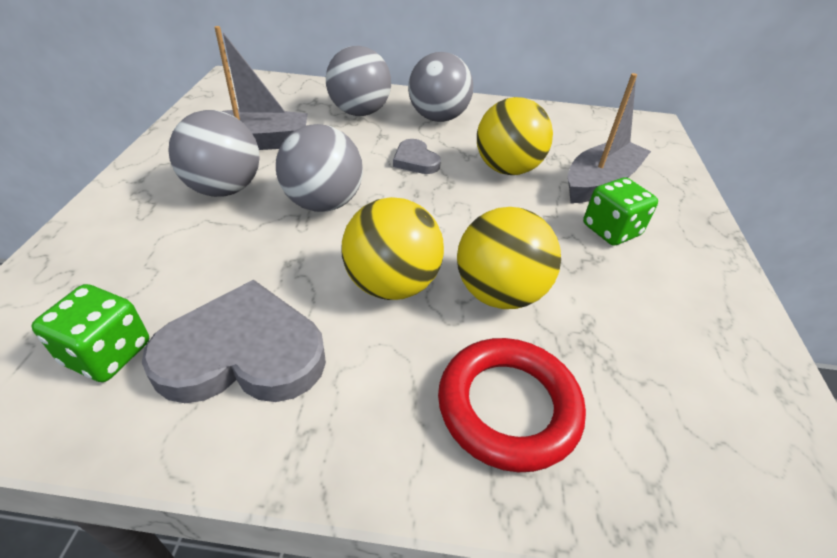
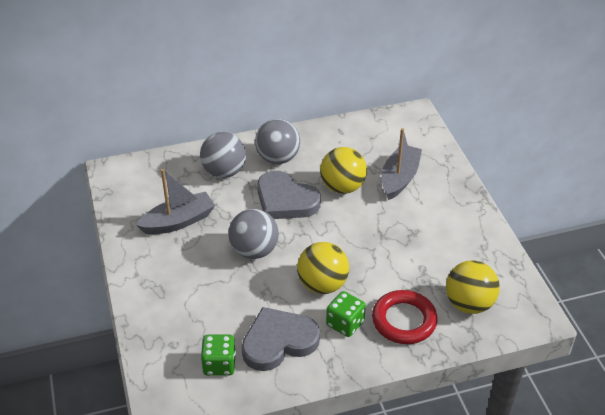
camera: 20 degrees left, 0 degrees up
grey ball [168,110,260,197] -> none
grey heart [393,139,441,174] -> grey heart [257,171,321,219], size x1.95
yellow ball [457,207,561,309] -> yellow ball moved to [446,260,500,314]
green dice [583,178,658,245] -> green dice moved to [326,291,366,337]

